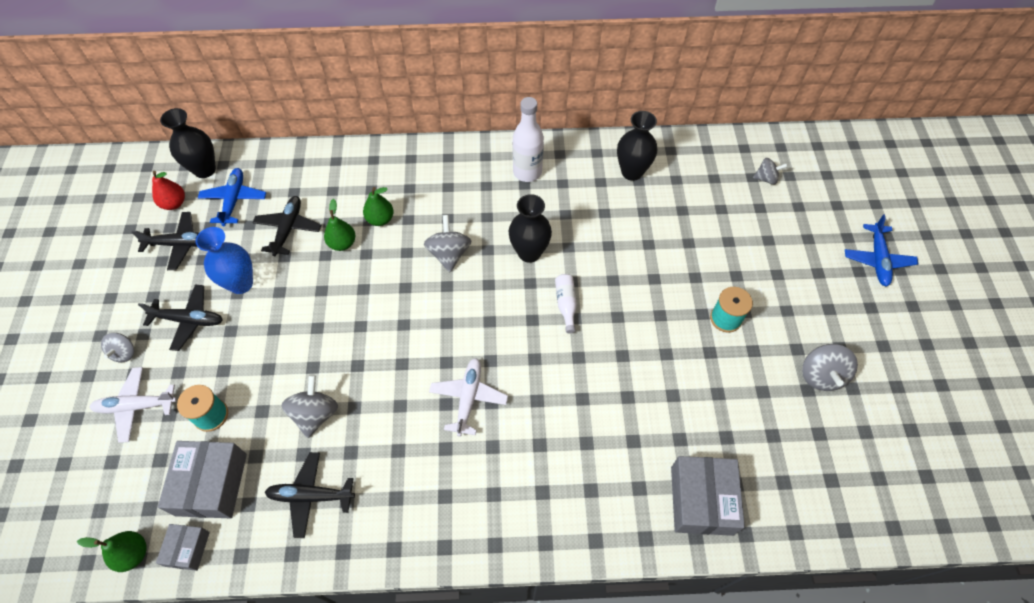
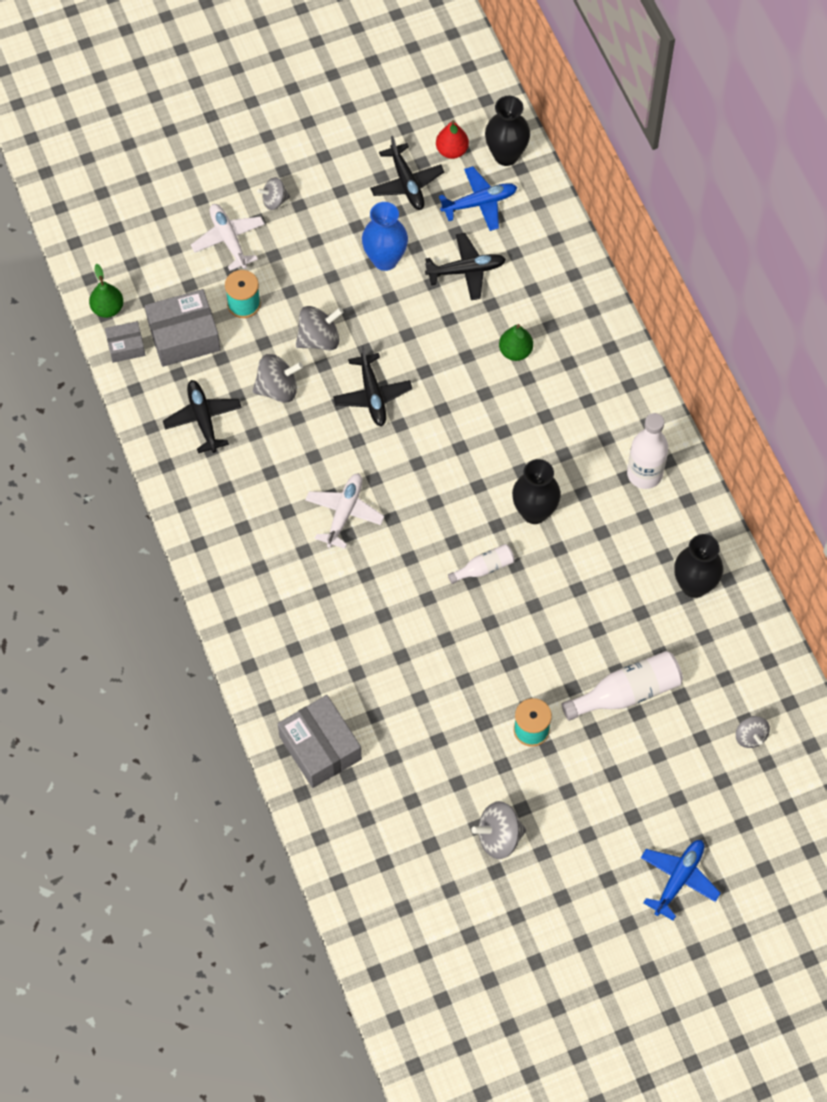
camera: 70 degrees right, 5 degrees up
black plane [138,285,223,351] -> black plane moved to [333,345,412,426]
green pear [324,199,355,251] -> none
grey spinning top [424,215,471,272] -> grey spinning top moved to [296,306,343,350]
white plane [429,358,508,437] -> white plane turned 60 degrees counterclockwise [306,473,385,549]
grey box [671,456,745,536] -> grey box turned 75 degrees clockwise [278,695,362,788]
blue plane [845,214,918,287] -> blue plane turned 135 degrees clockwise [641,840,721,921]
none -> white bottle [562,651,683,721]

